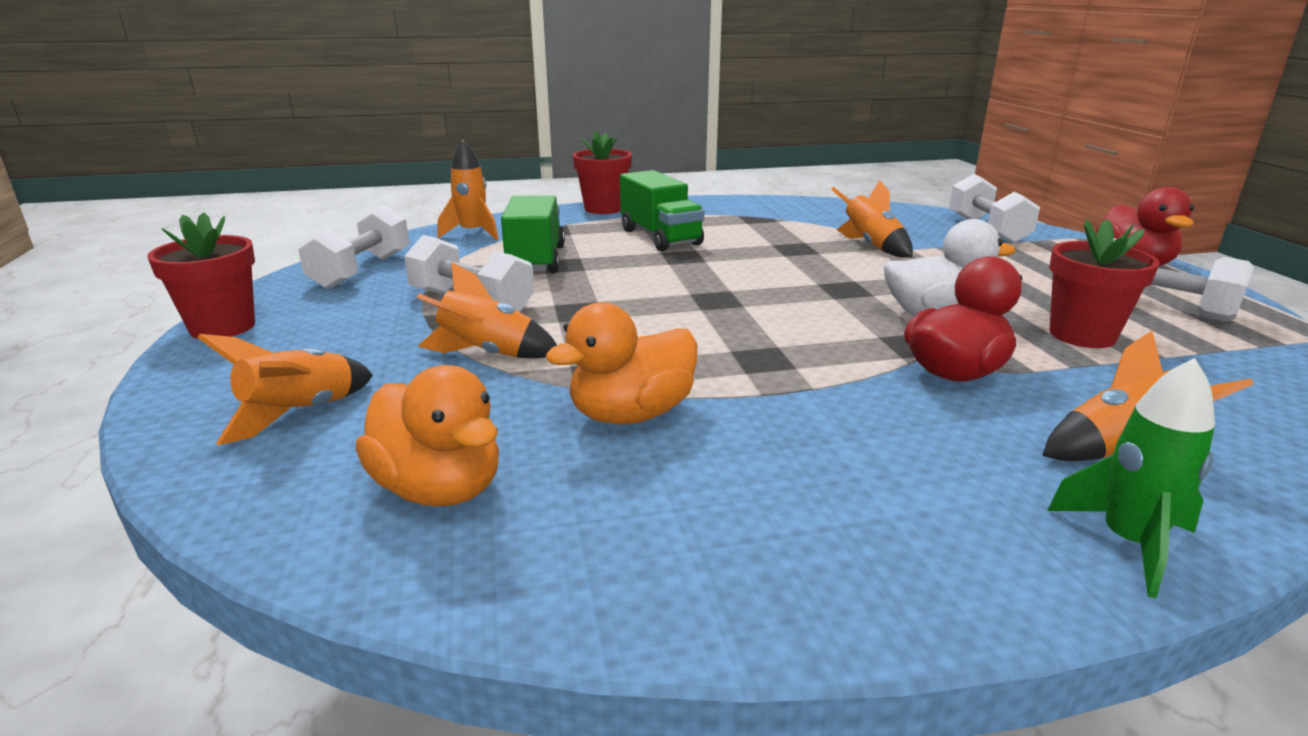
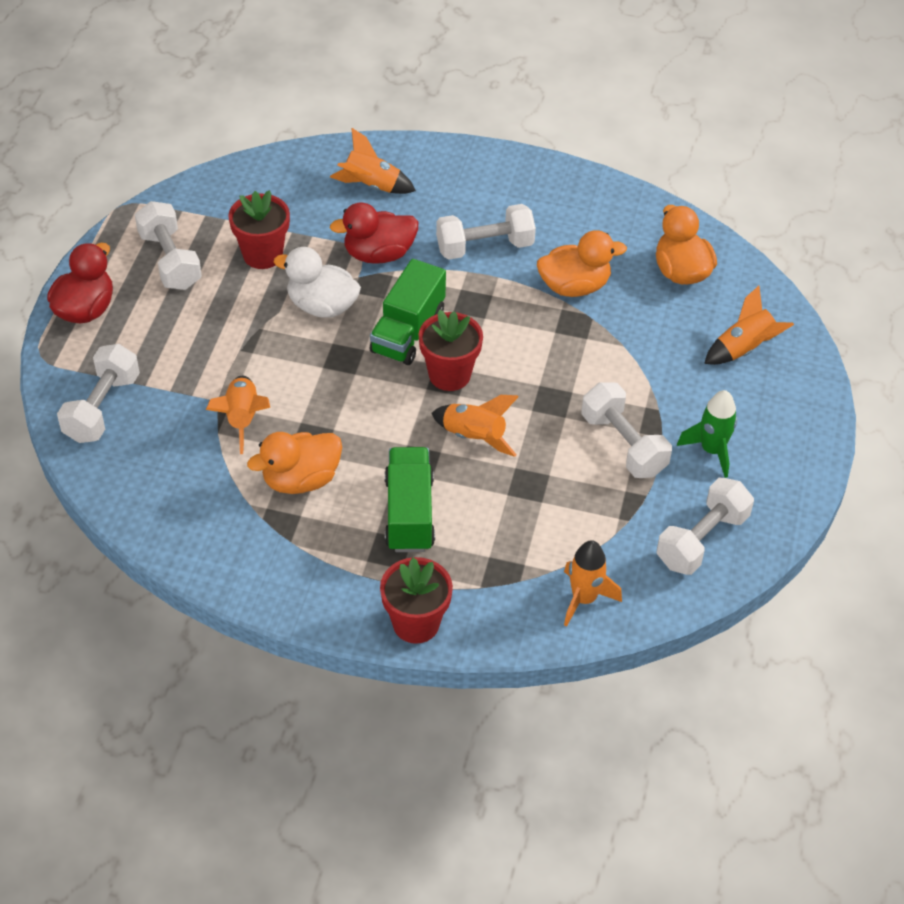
camera: 155 degrees left, 25 degrees up
red flower pot [147,212,255,339] -> red flower pot moved to [419,310,483,391]
orange rocket [417,262,557,358] -> orange rocket moved to [432,395,519,457]
green truck [501,195,565,273] -> green truck moved to [370,259,446,365]
green rocket [1047,358,1215,598] -> green rocket moved to [677,390,737,478]
none -> orange duck [247,432,342,494]
none -> white dumbbell [436,204,536,260]

